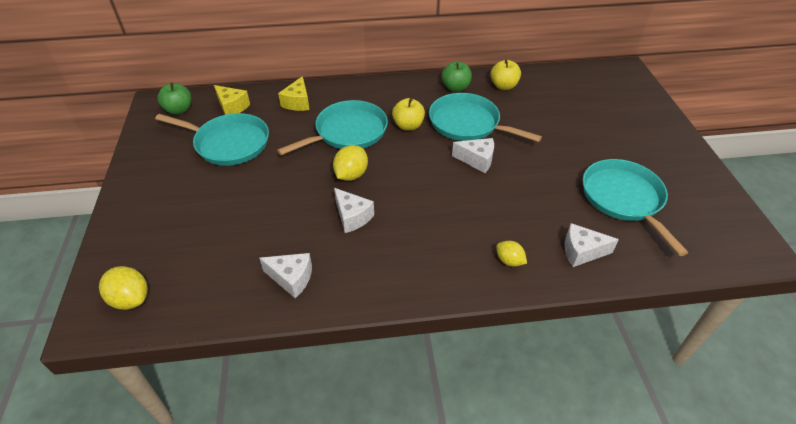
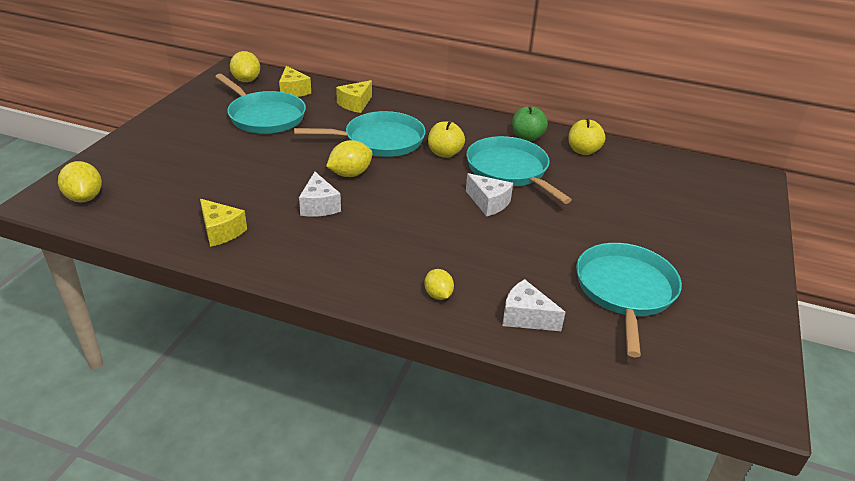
camera: 25 degrees right, 10 degrees down
green apple [157,83,191,115] -> yellow lemon [230,51,260,82]
white cheese [259,253,312,298] -> yellow cheese [200,199,247,247]

